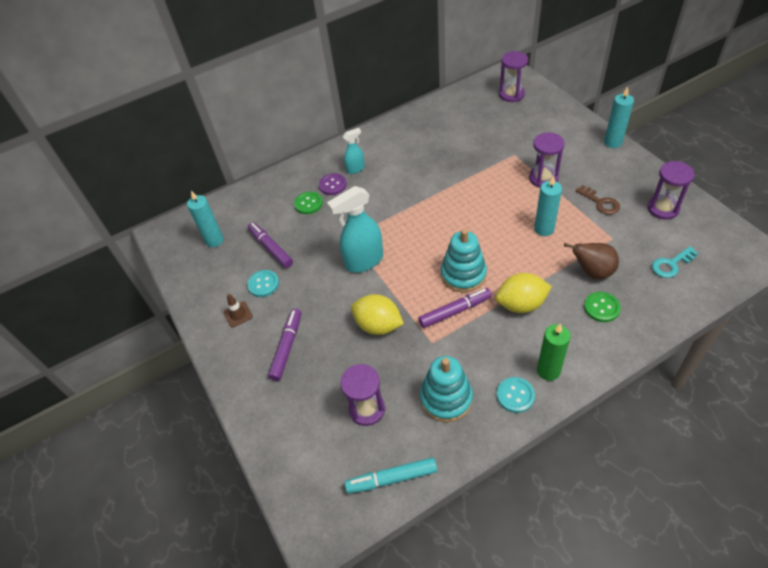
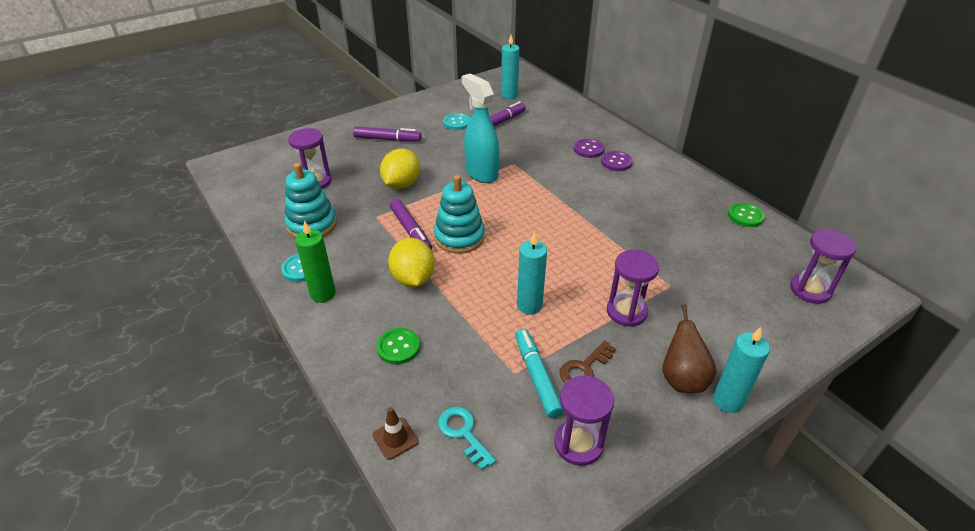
camera: 80 degrees right, 10 degrees down
brown traffic cone [224,294,253,328] -> brown traffic cone moved to [373,407,419,460]
green button [294,192,323,214] -> green button moved to [728,203,765,227]
turquoise spray bottle [343,128,365,174] -> purple button [601,151,633,171]
turquoise marker [345,457,437,494] -> turquoise marker moved to [515,329,564,418]
brown pear [564,243,619,279] -> brown pear moved to [662,304,716,393]

